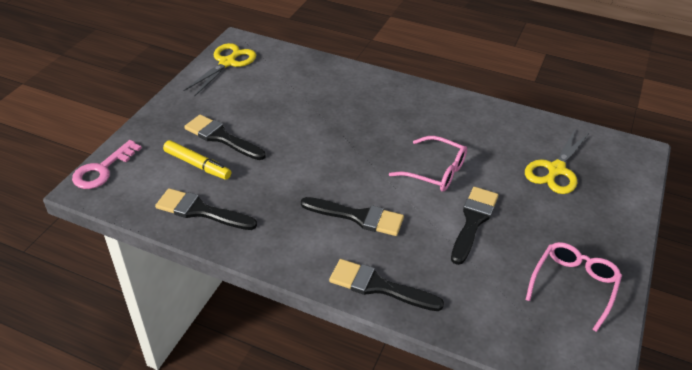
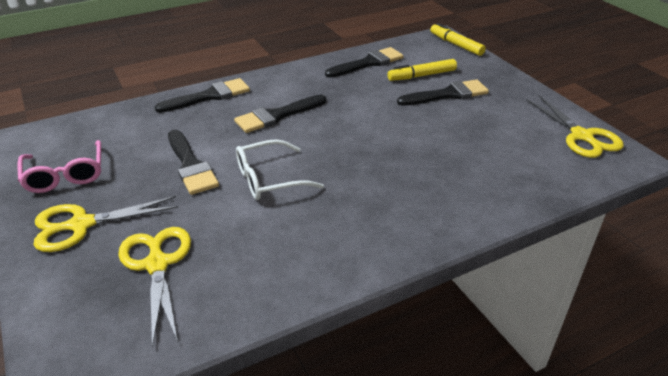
camera: 130 degrees right, 5 degrees down
pink key [72,140,142,189] -> yellow marker [430,23,486,56]
pink glasses [389,136,467,192] -> white glasses [236,139,324,200]
none -> yellow scissors [34,196,178,252]

